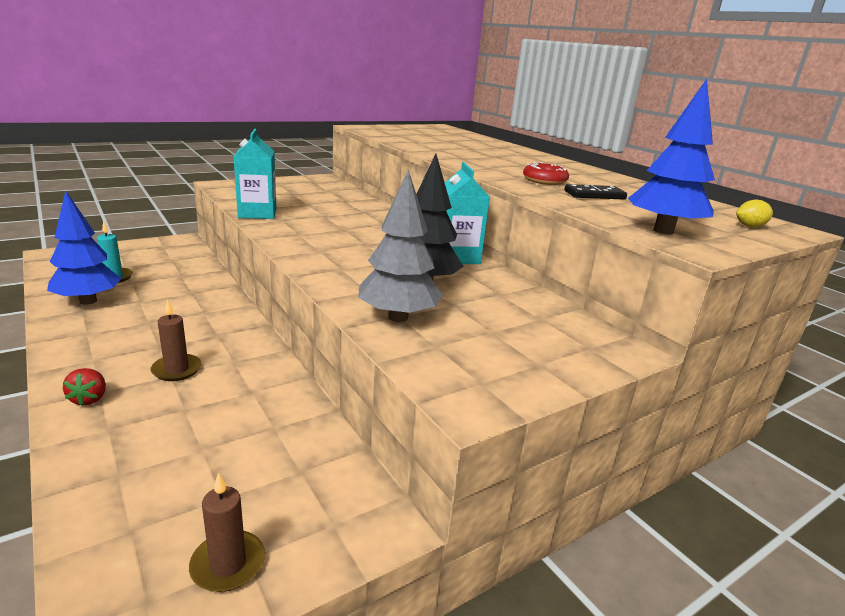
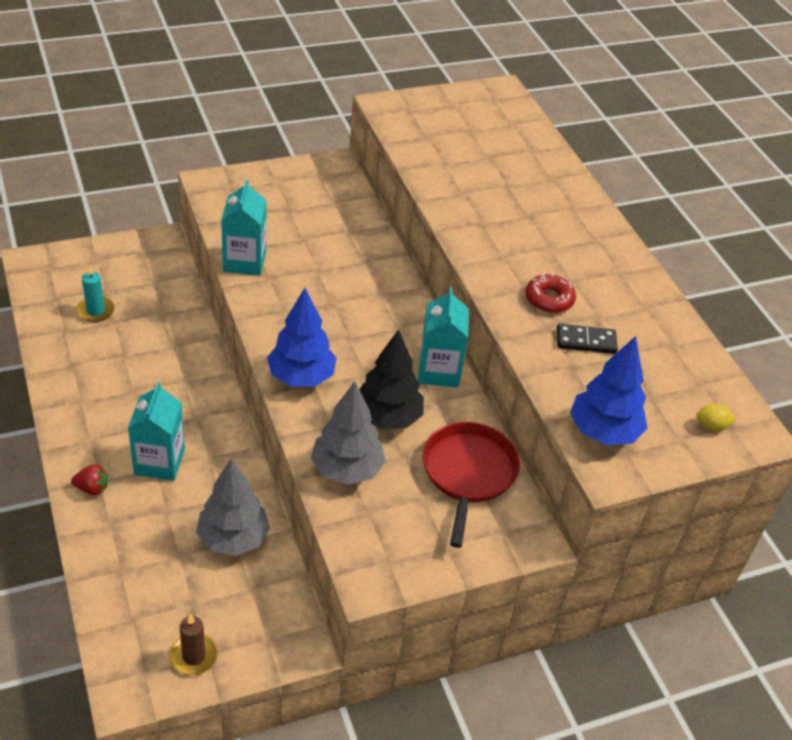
camera: 10 degrees right, 20 degrees up
blue tree [47,190,121,305] -> blue tree moved to [267,288,337,386]
red strawberry [63,368,106,406] -> red strawberry turned 90 degrees counterclockwise [71,464,108,495]
brown candle [151,300,201,381] -> turquoise carton [128,382,185,481]
none -> grey tree [196,459,270,556]
none -> red pan [422,422,520,548]

